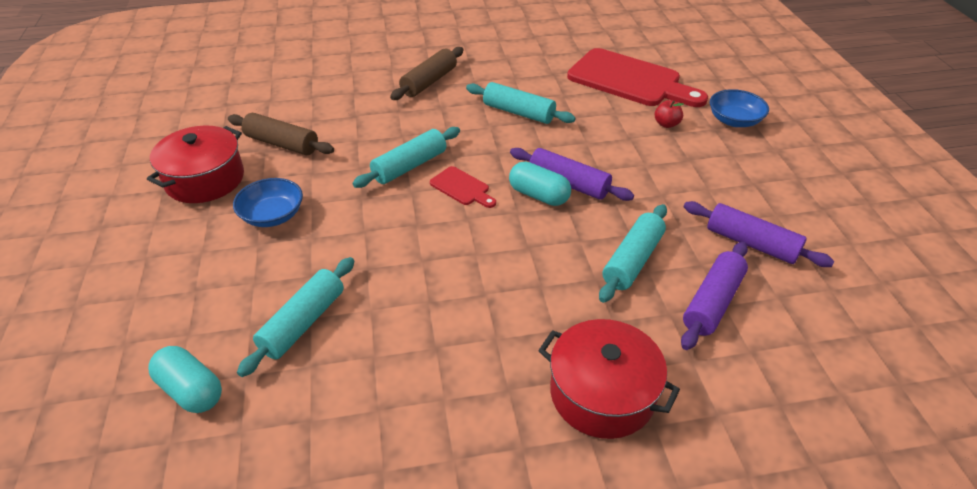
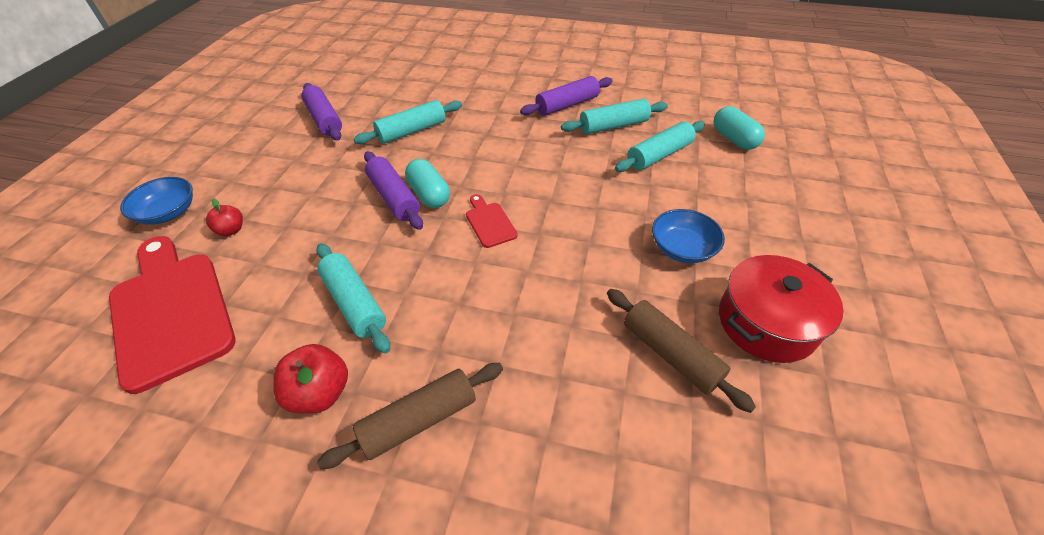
camera: 155 degrees left, 5 degrees up
turquoise rolling pin [352,127,460,188] -> turquoise rolling pin moved to [561,99,668,134]
red pot [538,319,680,439] -> none
purple rolling pin [681,242,748,350] -> purple rolling pin moved to [520,76,612,116]
none -> red apple [273,344,348,414]

